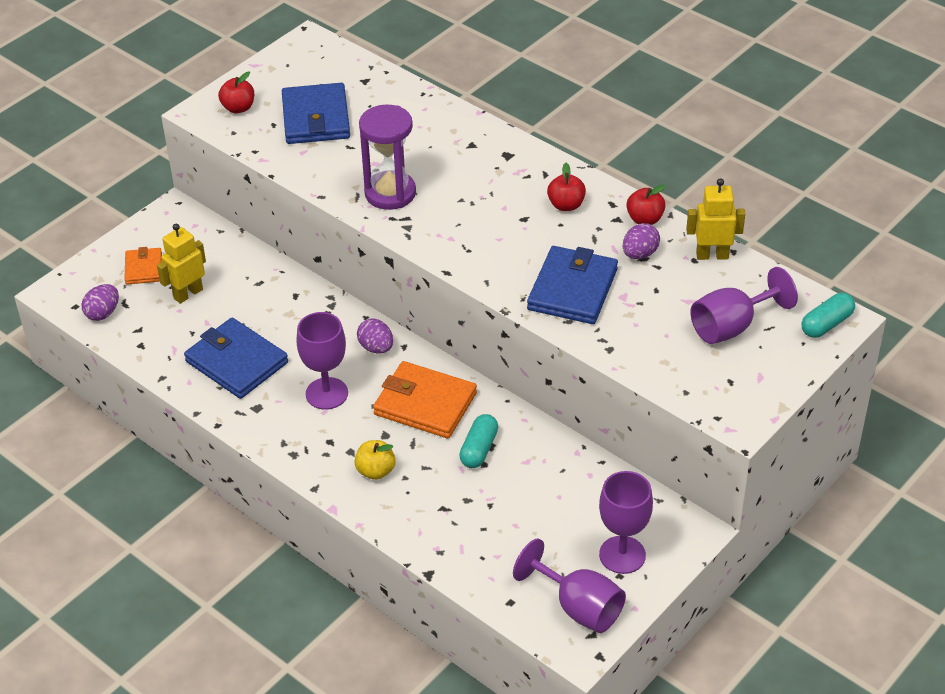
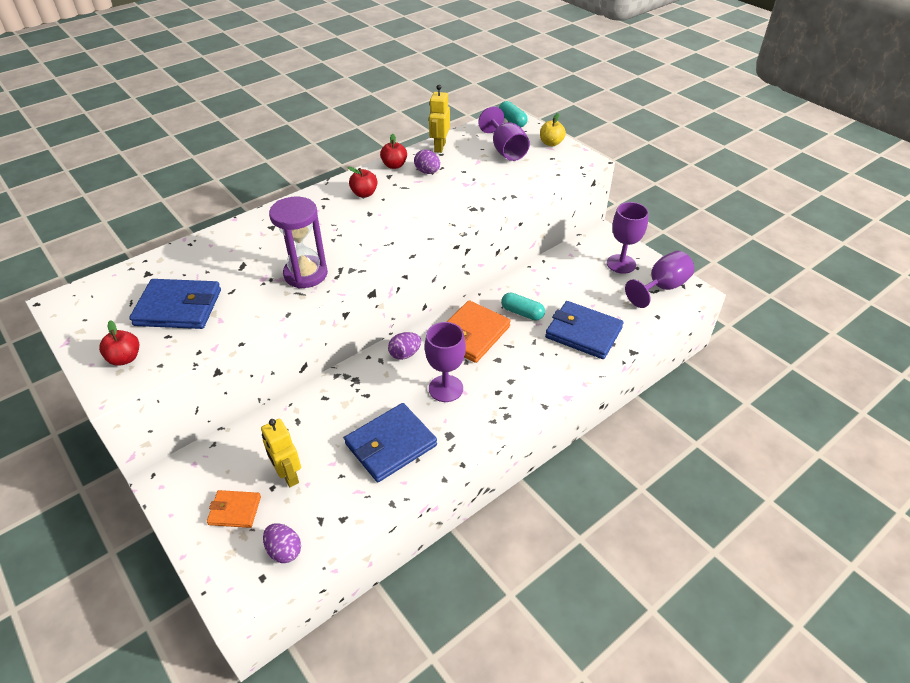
camera: 80 degrees left, 0 degrees up
yellow apple [354,440,396,480] -> yellow apple moved to [540,113,566,146]
blue wallet [527,246,618,324] -> blue wallet moved to [545,301,623,359]

